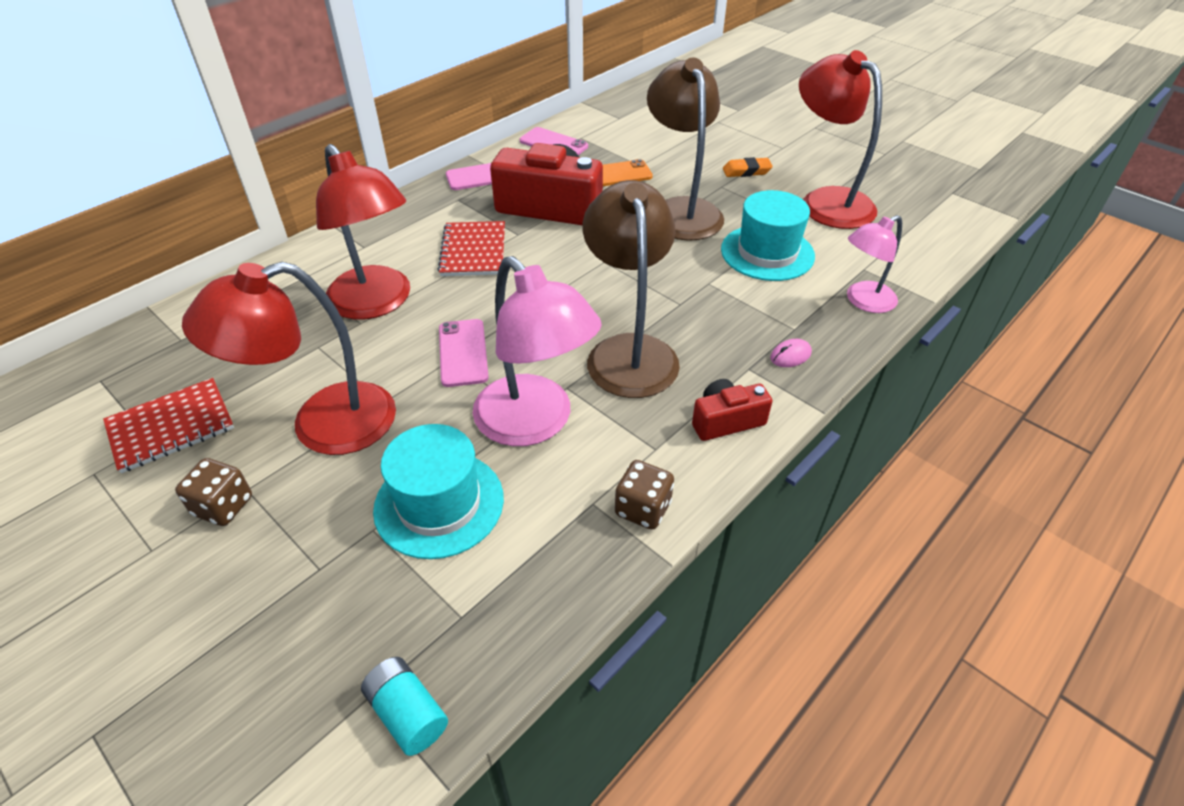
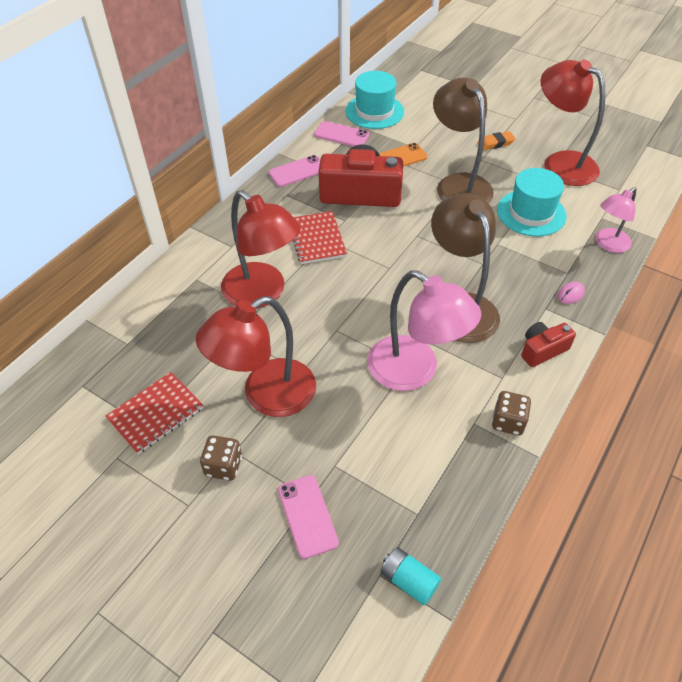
camera: 10 degrees left, 5 degrees up
turquoise hat [373,424,504,559] -> turquoise hat moved to [345,71,404,129]
pink phone [439,319,489,387] -> pink phone moved to [278,475,339,559]

